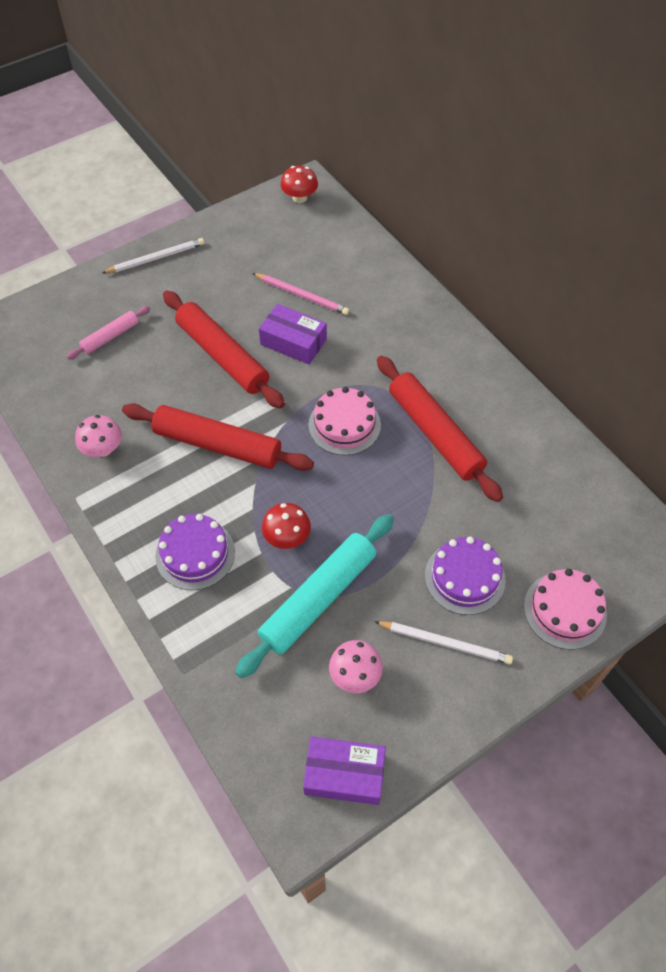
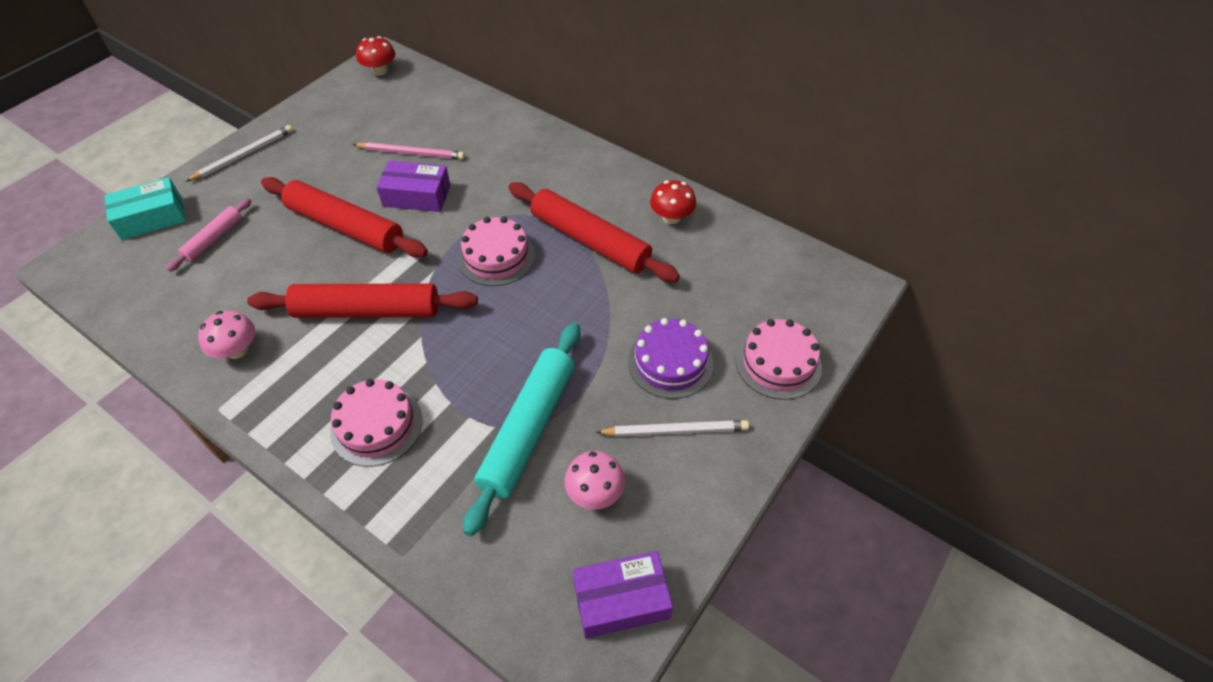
camera: 20 degrees left, 5 degrees down
purple cake [155,514,235,590] -> pink cake [330,379,423,467]
red mushroom [262,503,311,549] -> red mushroom moved to [650,180,696,224]
none -> turquoise box [105,177,186,240]

